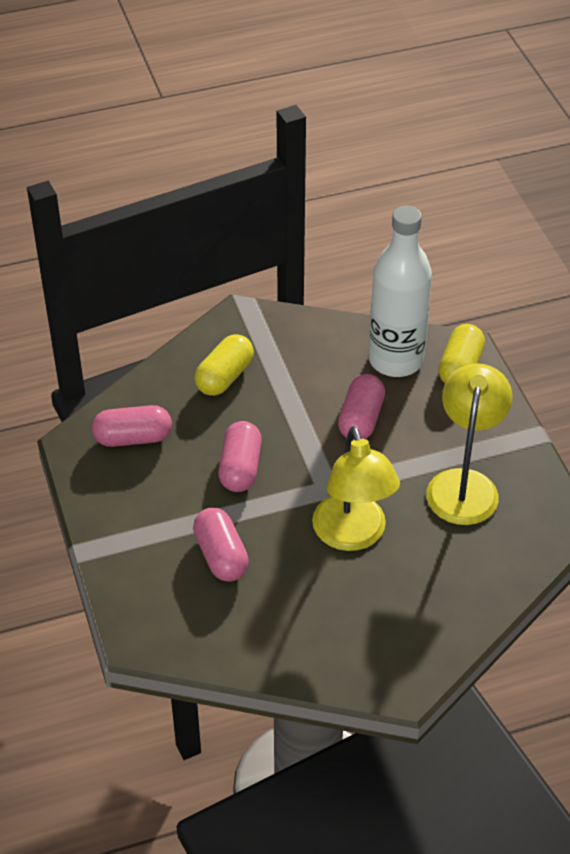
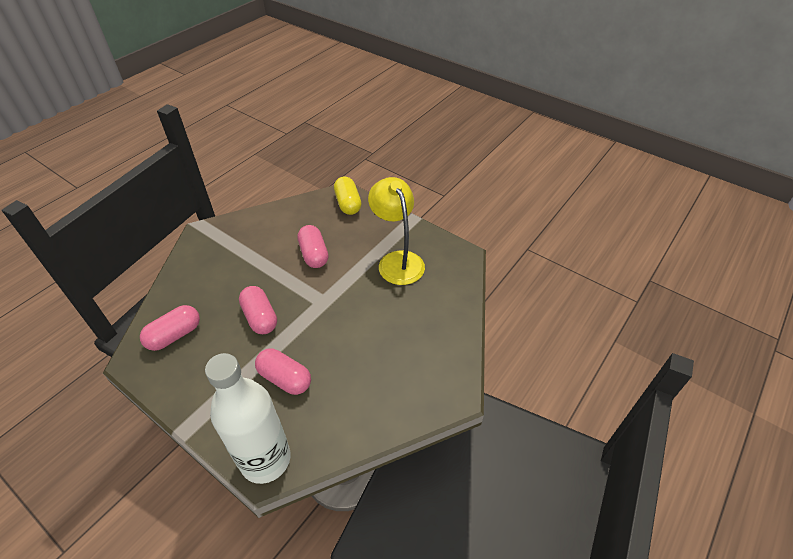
camera: 35 degrees left, 0 degrees up
yellow capsule [194,334,254,396] -> none
yellow lamp [312,426,400,551] -> none
white bottle [369,206,432,377] -> white bottle moved to [205,353,291,484]

